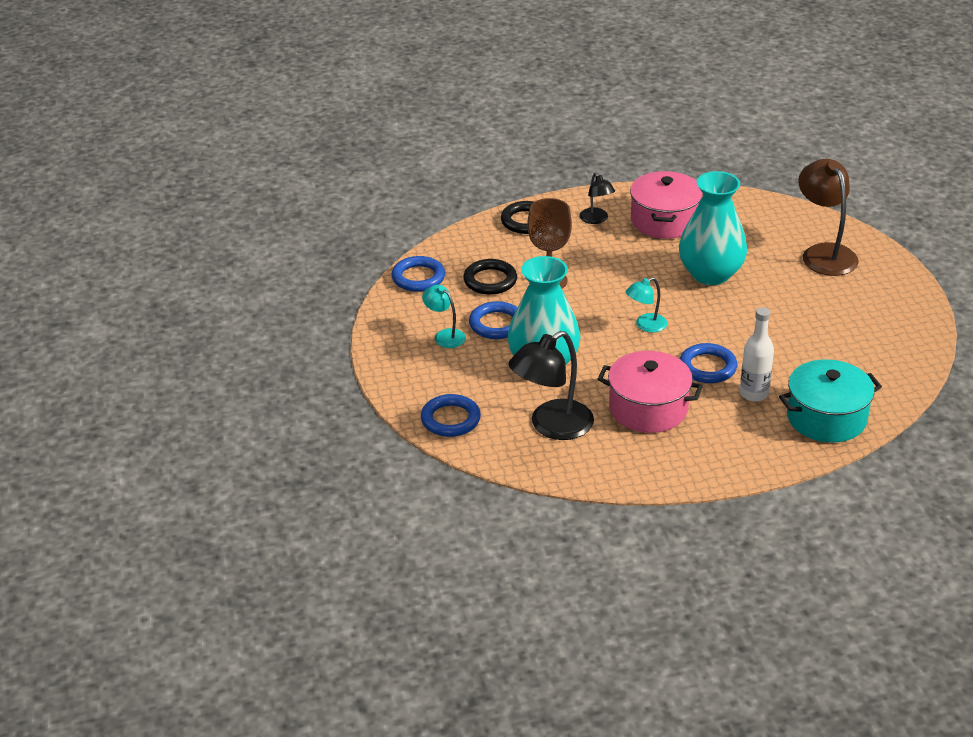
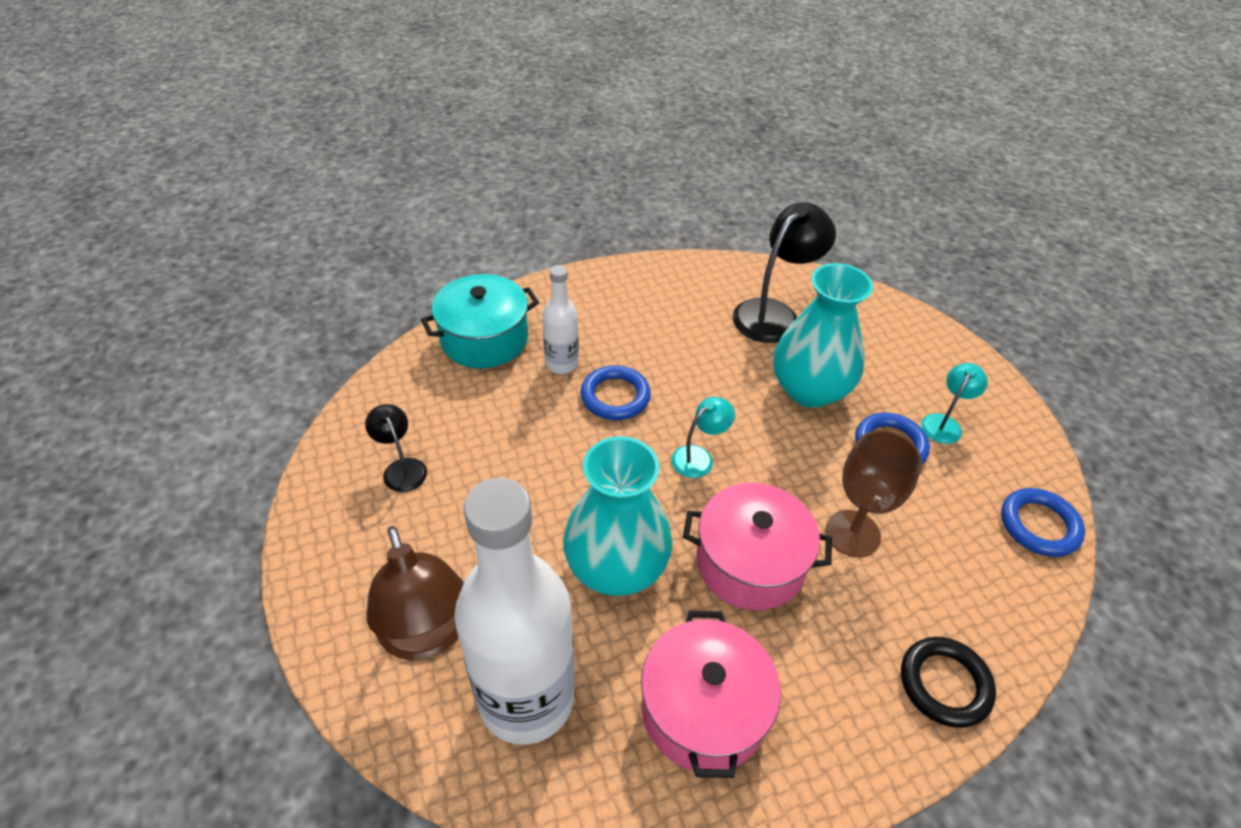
camera: 170 degrees right, 10 degrees up
blue ring [421,394,481,437] -> none
turquoise lamp [422,285,466,348] -> turquoise lamp turned 90 degrees counterclockwise [921,363,988,444]
black ring [463,259,517,295] -> none
black lamp [579,173,615,224] -> black lamp moved to [365,404,427,492]
pink pot [598,351,703,433] -> pink pot moved to [683,483,832,610]
none -> white bottle [454,478,575,744]

